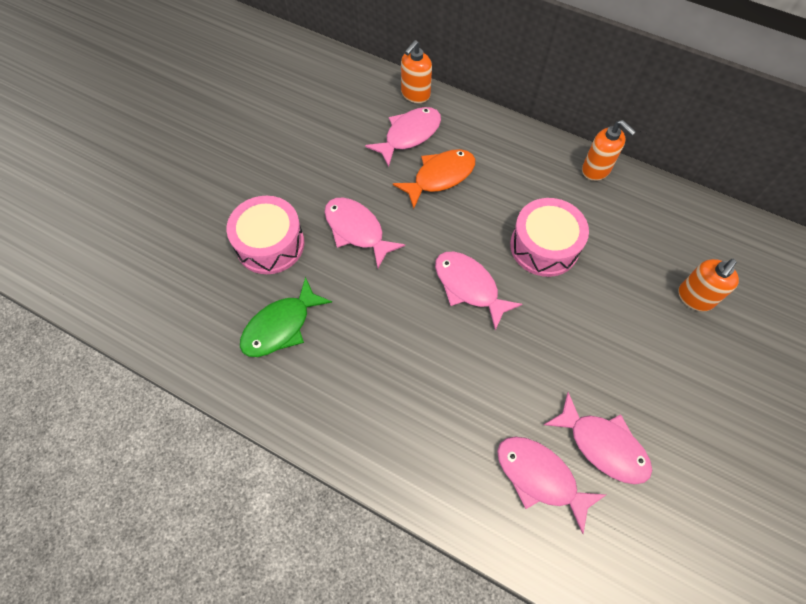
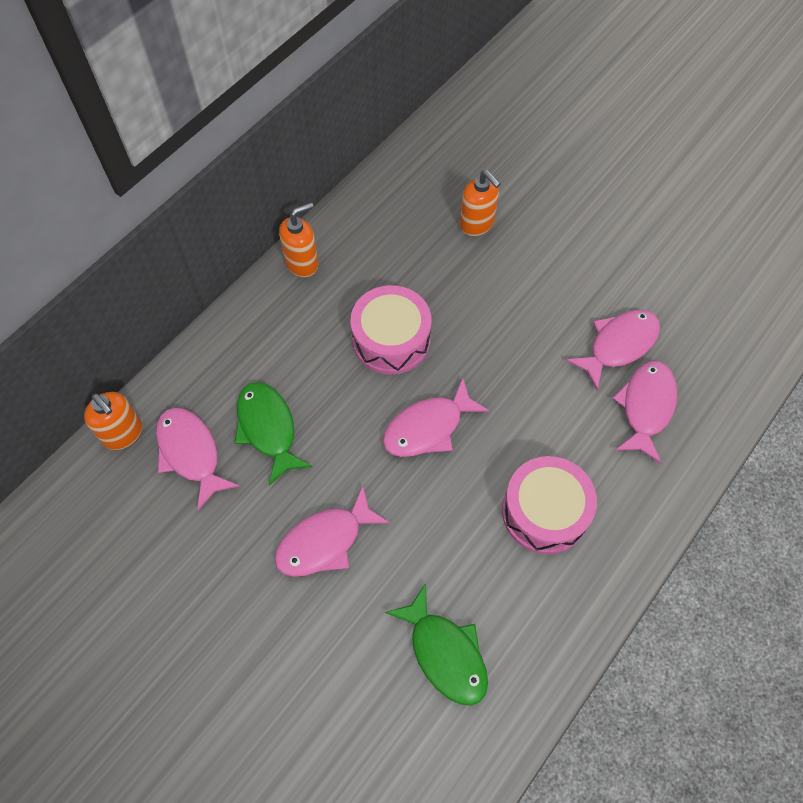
camera: 80 degrees left, 0 degrees up
pink drum [226,196,304,274] -> pink drum moved to [502,456,597,554]
orange fish [393,149,475,209] -> green fish [235,382,312,486]
pink fish [497,437,606,534] -> pink fish turned 150 degrees clockwise [612,361,677,464]

